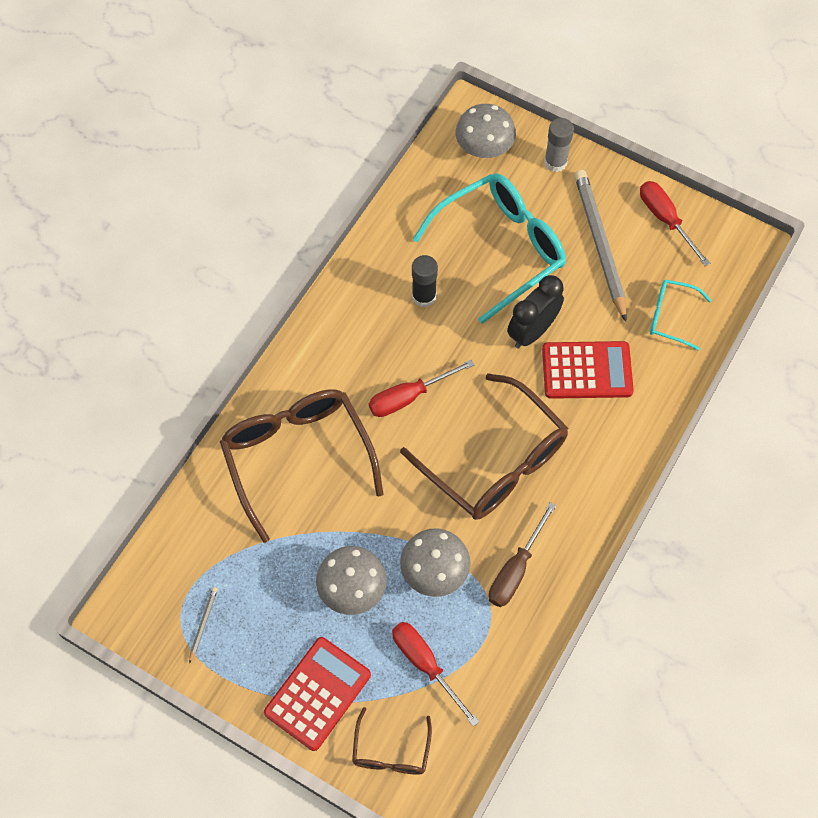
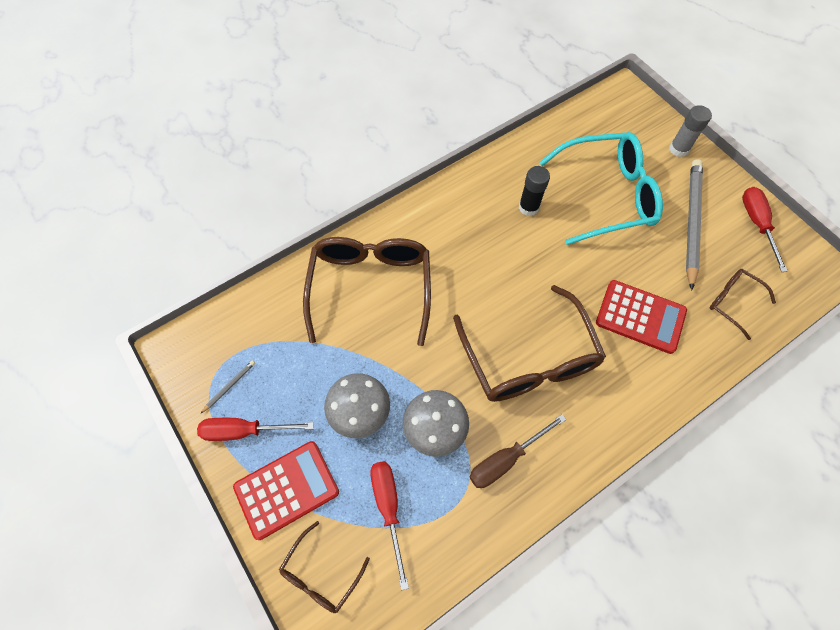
camera: 25 degrees right, 0 degrees up
red screwdriver [369,360,474,417] -> red screwdriver moved to [197,418,314,441]
grey mushroom [455,104,516,158] -> none
black clock [507,275,564,348] -> none
turquoise glasses [650,279,711,351] -> brown glasses [710,269,776,340]

